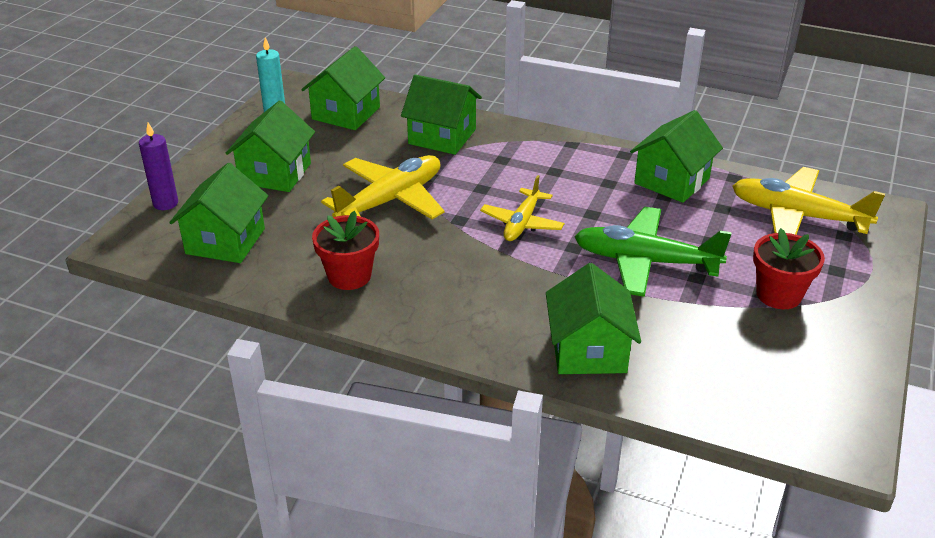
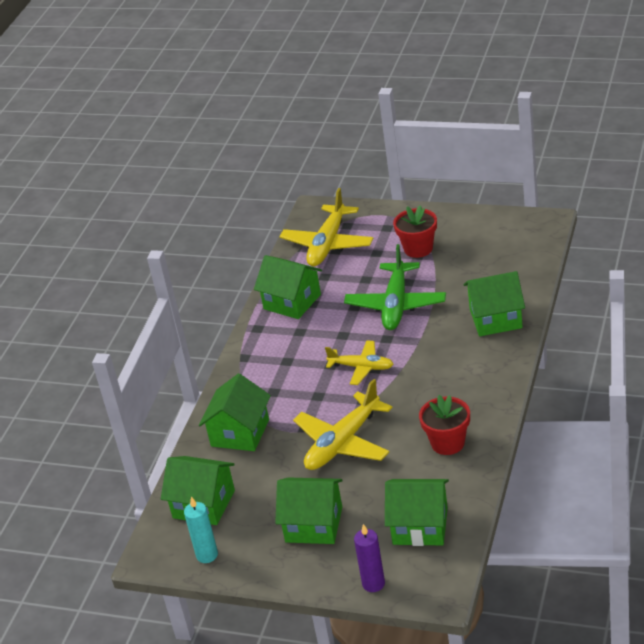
camera: 90 degrees left, 0 degrees up
yellow plane [321,155,444,219] -> yellow plane turned 90 degrees counterclockwise [293,379,393,470]

